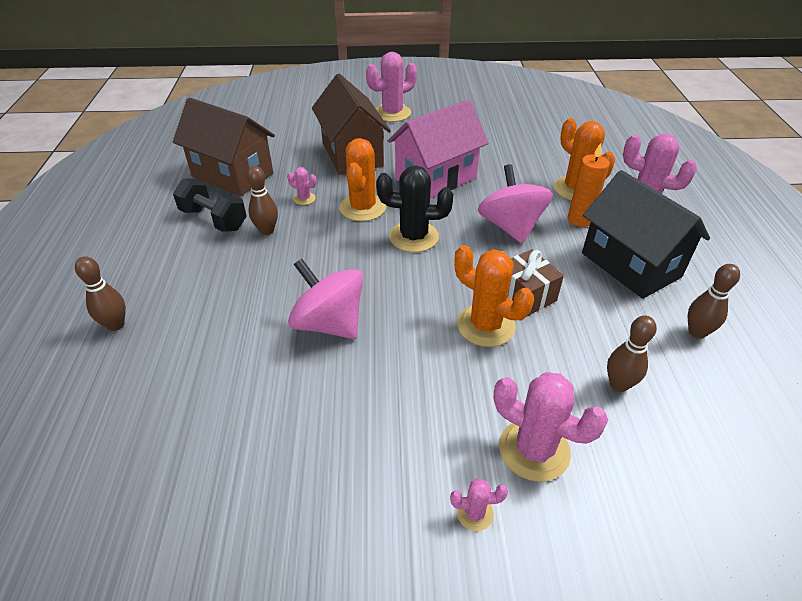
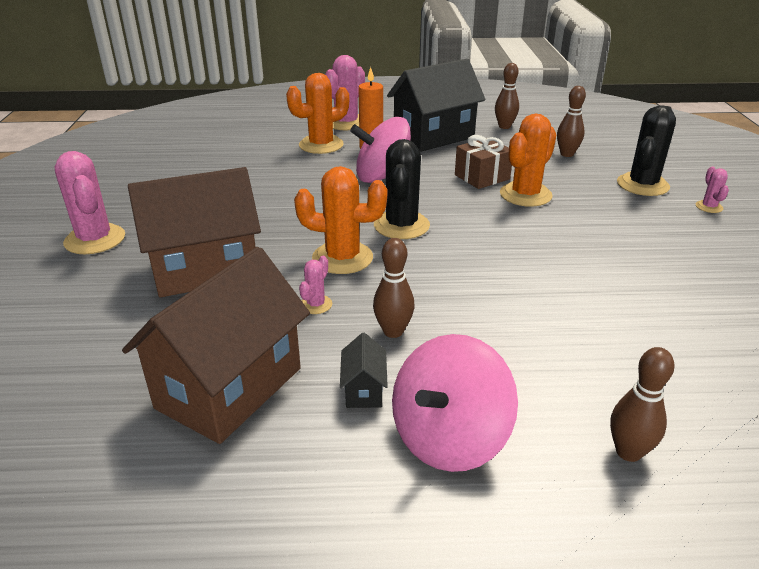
camera: 90 degrees left, 10 degrees down
black dumbbell [173,178,247,232] -> black house [340,333,388,408]
pink spinning top [288,259,364,339] -> pink spinning top moved to [392,334,518,472]
pink house [388,99,488,198] -> none
pink cactus [493,372,608,482] -> black cactus [617,105,676,196]

